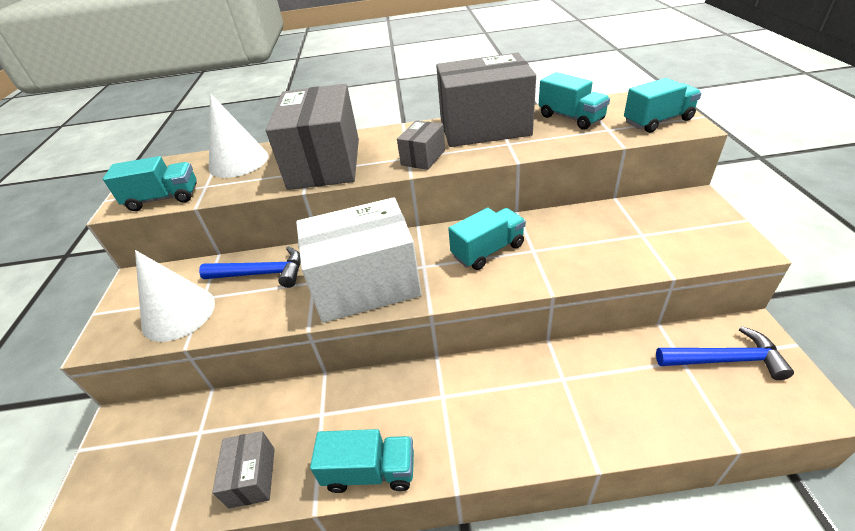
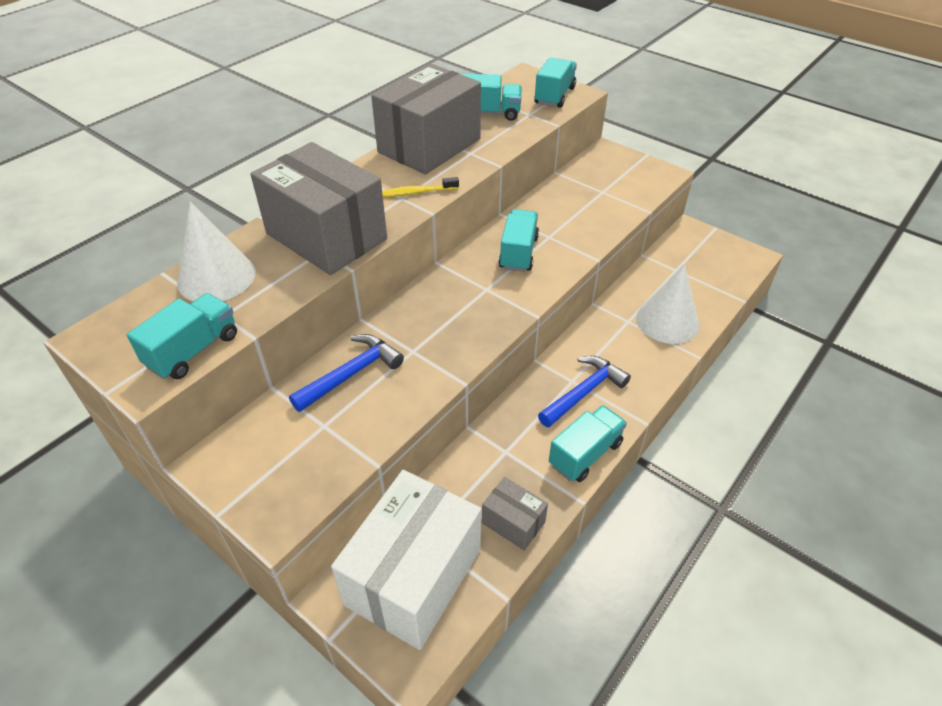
camera: 50 degrees left, 5 degrees up
white cone [135,250,215,342] -> white cone moved to [636,264,700,344]
white box [296,197,422,323] -> white box moved to [331,470,481,650]
grey box [397,120,445,170] -> yellow toothbrush [382,177,459,197]
blue hammer [656,326,794,380] -> blue hammer moved to [538,356,631,427]

